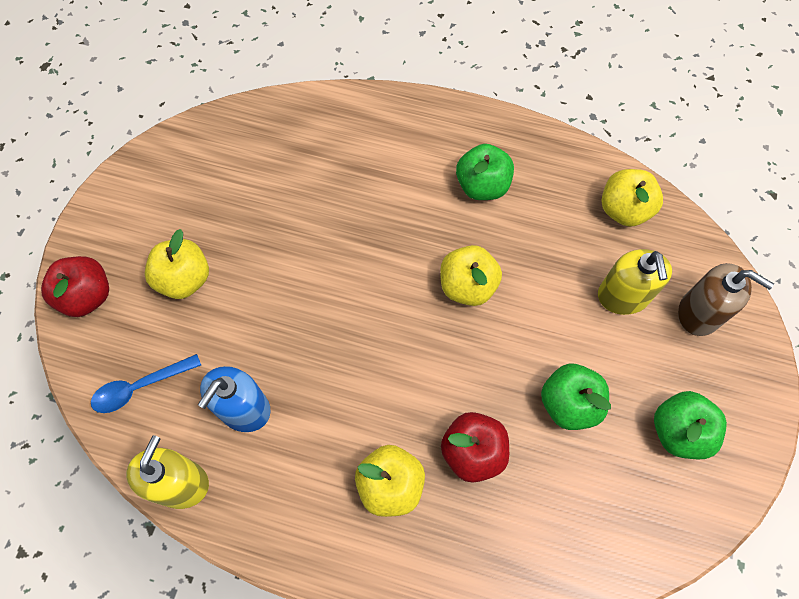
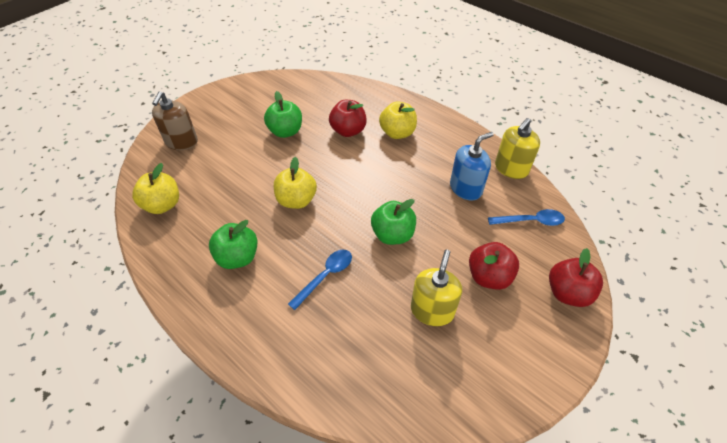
camera: 155 degrees left, 15 degrees down
yellow apple [145,229,209,299] -> red apple [469,242,519,290]
yellow soap dispenser [598,249,672,315] -> yellow soap dispenser moved to [411,250,462,326]
green apple [654,391,727,459] -> green apple moved to [371,199,416,245]
brown soap dispenser [678,263,774,336] -> brown soap dispenser turned 135 degrees counterclockwise [152,91,198,150]
none -> blue spoon [288,250,352,310]

